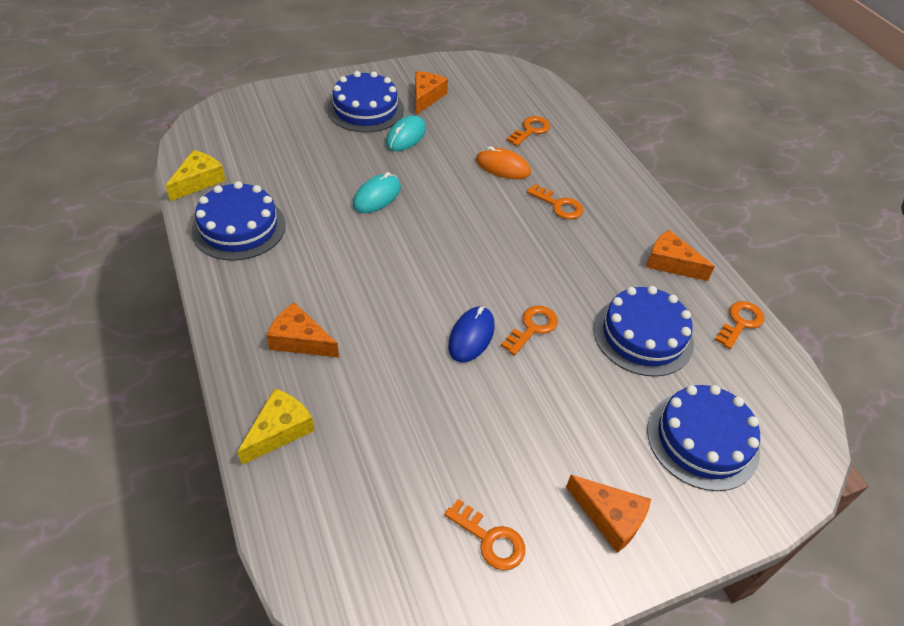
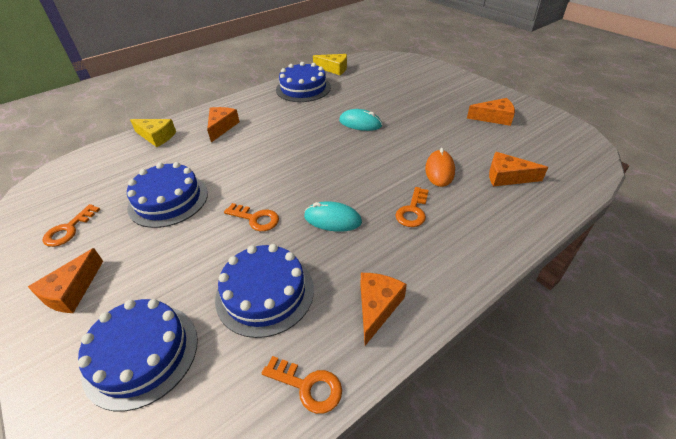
camera: 80 degrees right, 5 degrees down
blue cake [327,71,404,132] -> blue cake moved to [127,162,208,228]
turquoise mouse [386,115,426,151] -> turquoise mouse moved to [304,201,362,232]
blue mouse [448,306,495,363] -> none
orange key [506,116,550,146] -> orange cheese [489,152,548,187]

